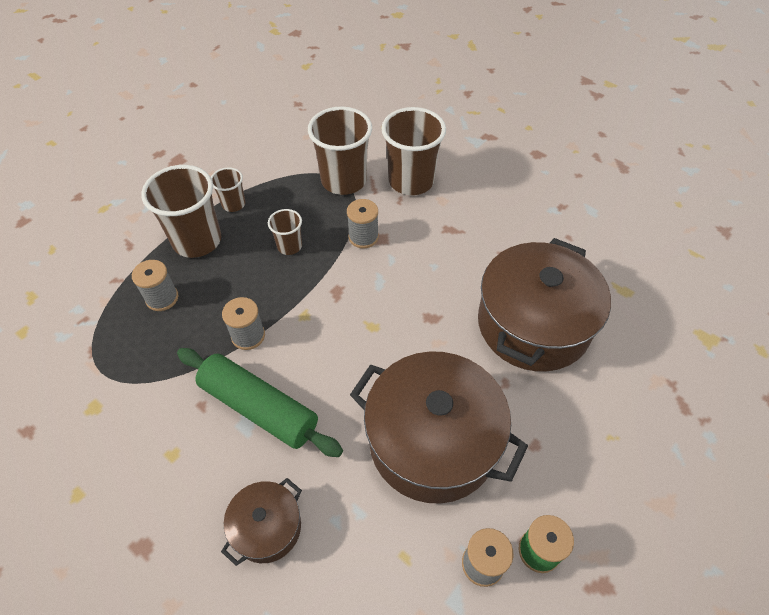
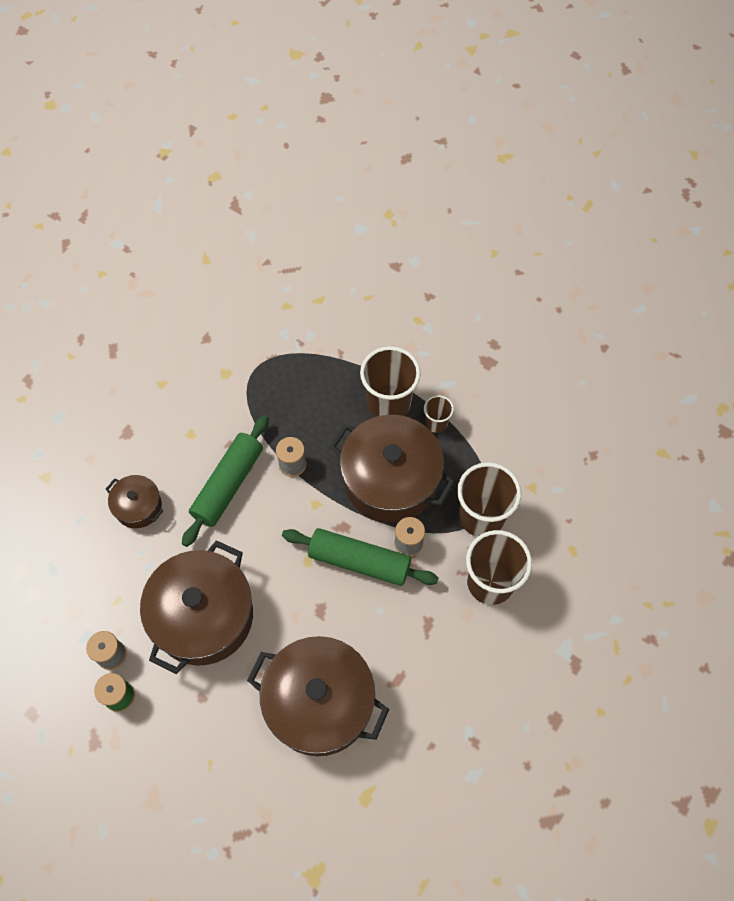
camera: 85 degrees right, 10 degrees up
grey spool [132,260,178,311] -> none
brown cup [268,209,302,255] -> brown pot [329,415,455,523]
none -> green rolling pin [282,528,439,586]

